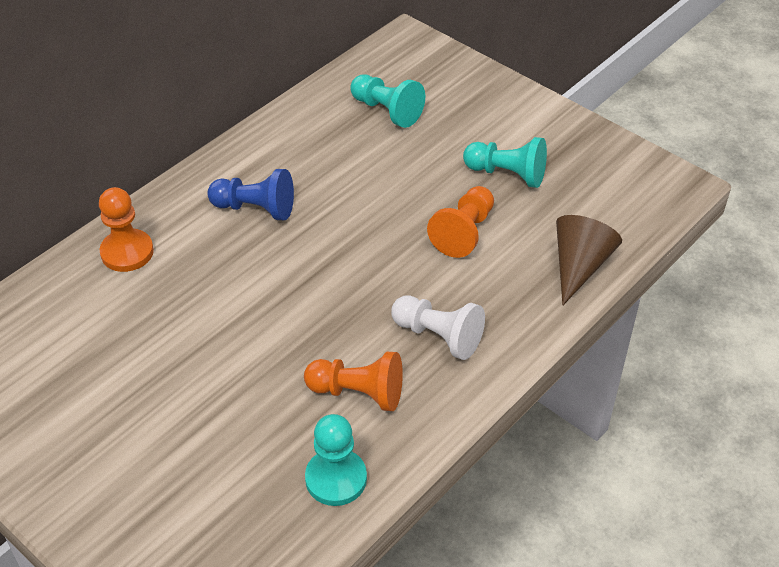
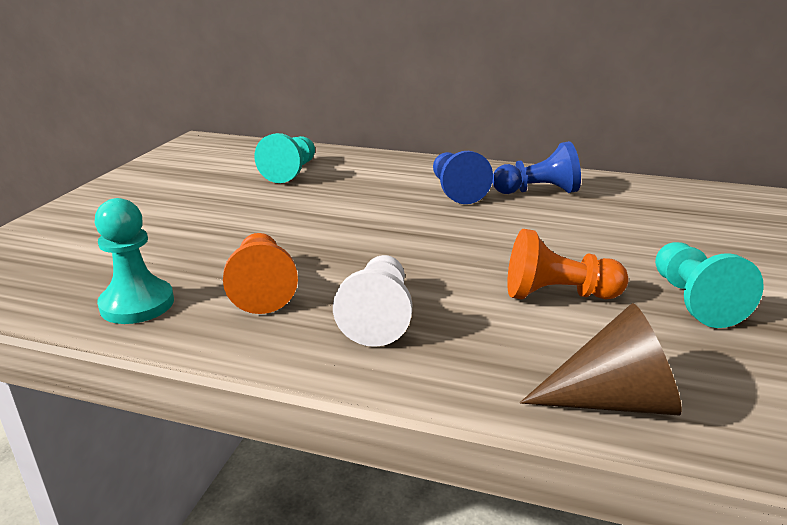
camera: 65 degrees right, 20 degrees down
orange pawn [99,187,154,272] -> none
turquoise pawn [350,75,425,128] -> turquoise pawn moved to [254,133,315,183]
none -> blue pawn [492,141,581,194]

